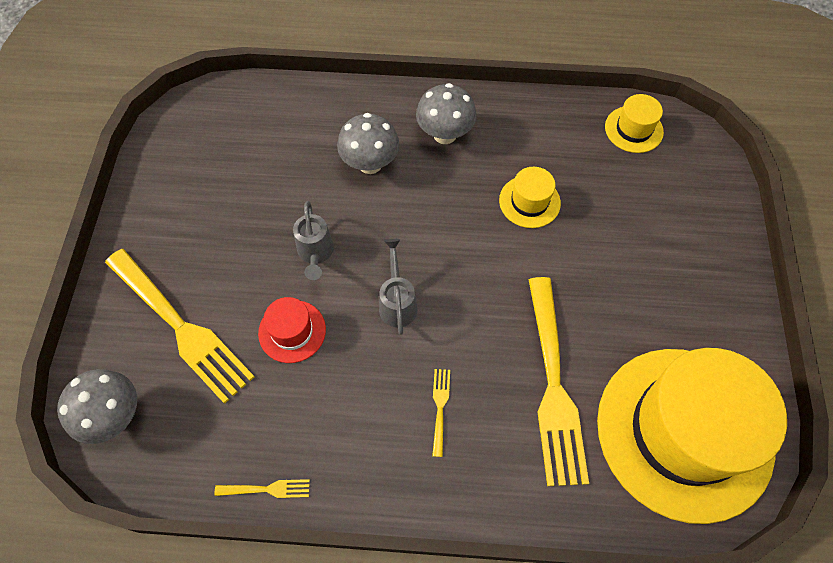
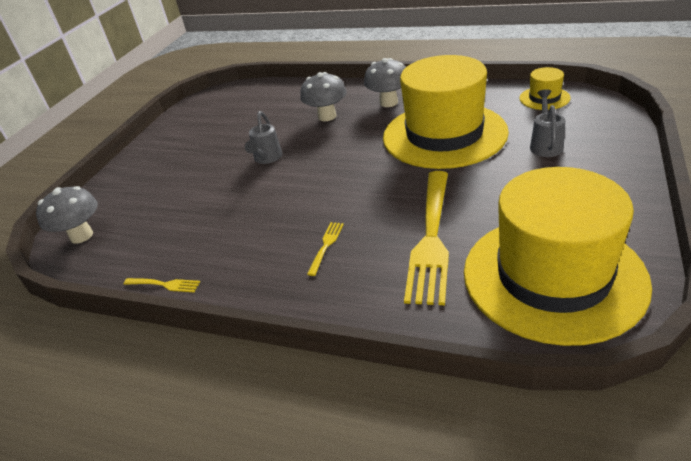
camera: 20 degrees right, 25 degrees down
yellow fork [105,249,254,404] -> none
red hat [258,297,326,363] -> none
grey watering can [379,239,417,335] -> grey watering can moved to [530,89,565,157]
yellow hat [499,167,561,228] -> yellow hat [383,55,509,169], size x2.42

